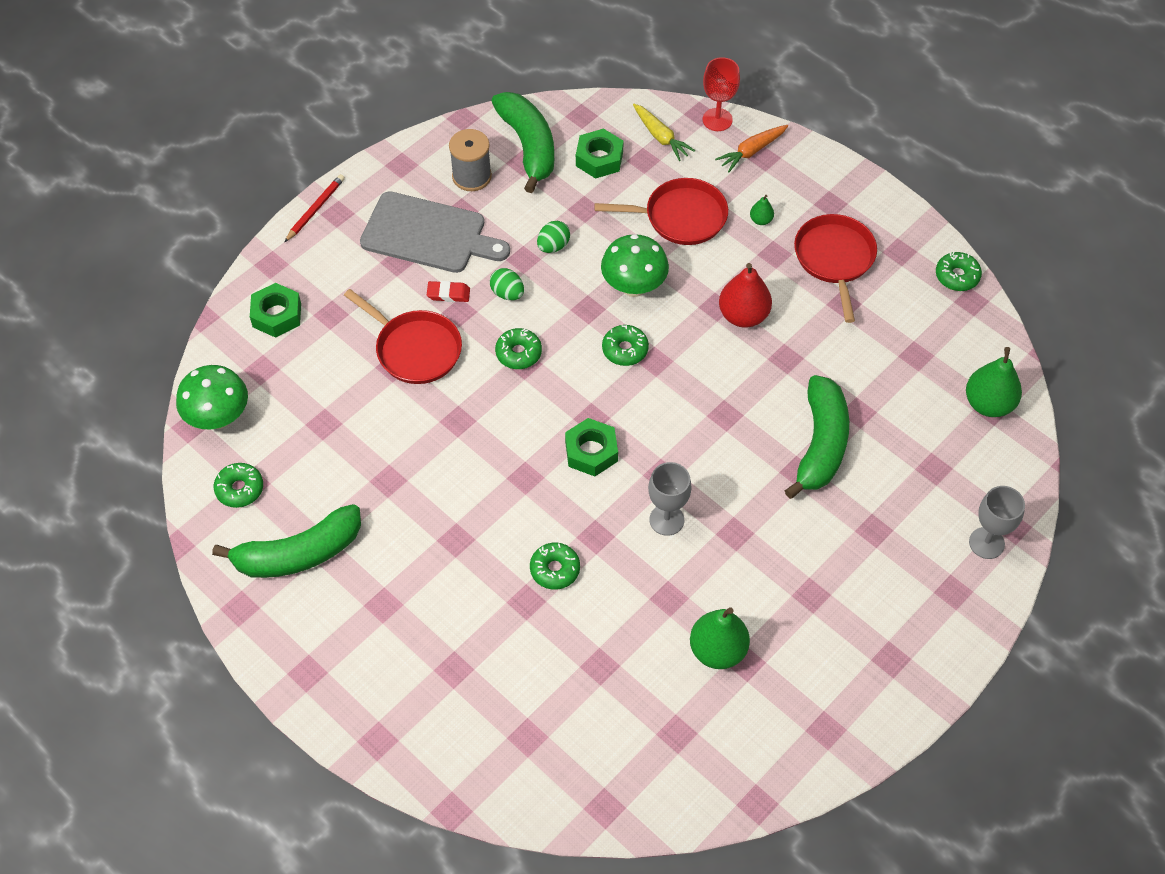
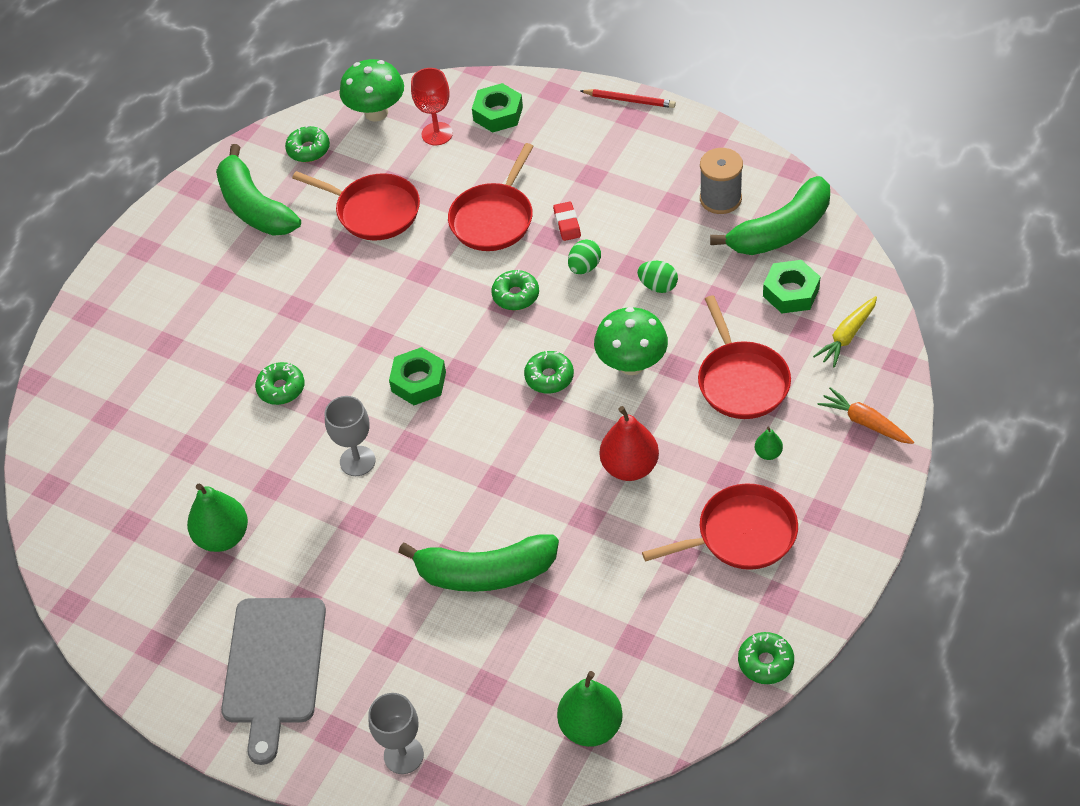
camera: 80 degrees right, 5 degrees down
grey cutting board [360,191,510,273] -> grey cutting board moved to [221,598,326,765]
red goblet [703,57,740,131] -> red goblet moved to [411,68,453,145]
none -> red pan [292,171,420,241]

